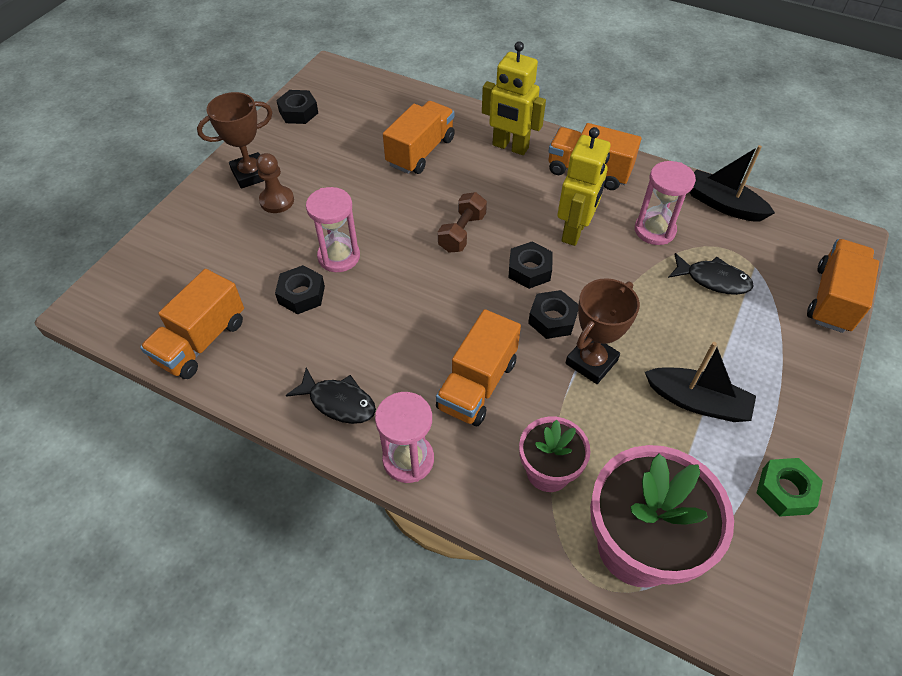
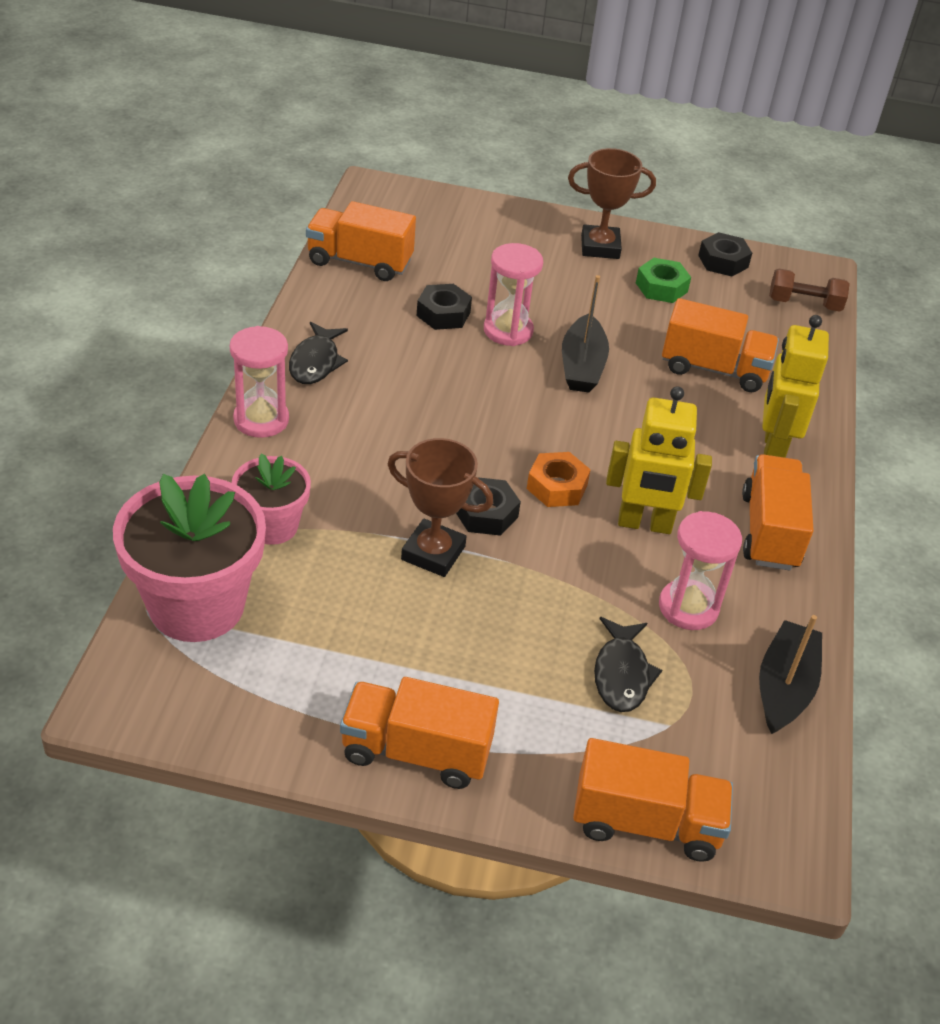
camera: 70 degrees right, 10 degrees down
brown trophy [197,92,272,189] -> brown trophy turned 45 degrees counterclockwise [568,148,656,259]
brown pawn [256,153,294,213] -> none
orange truck [436,309,521,426] -> orange truck moved to [340,677,499,789]
brown dumbbell [438,192,487,253] -> brown dumbbell moved to [769,268,850,312]
black nut [508,242,553,289] -> orange nut [527,452,591,507]
black boat [645,342,756,422] -> black boat moved to [562,275,609,393]
green nut [757,458,823,517] -> green nut moved to [636,258,691,303]

